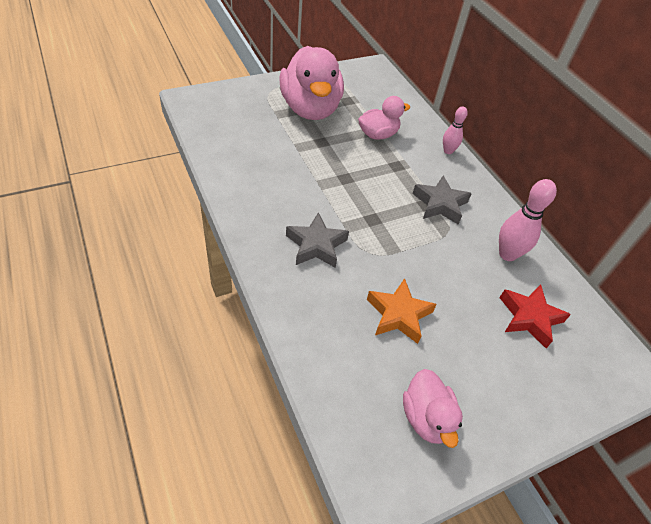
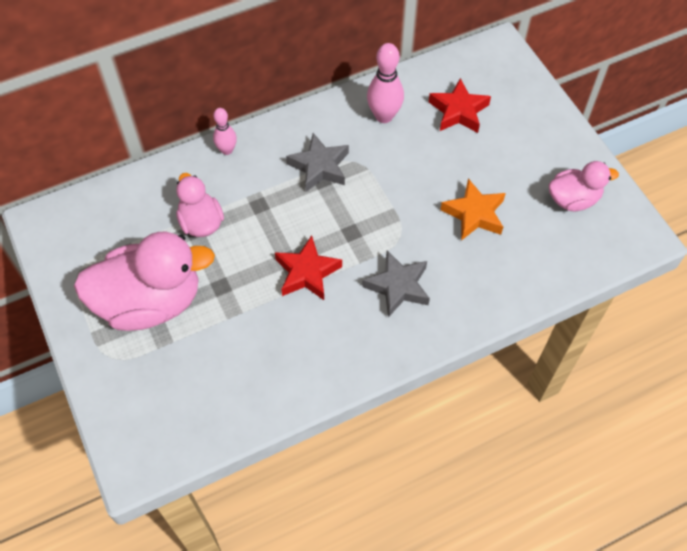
camera: 85 degrees left, 10 degrees up
none -> red star [275,235,342,300]

